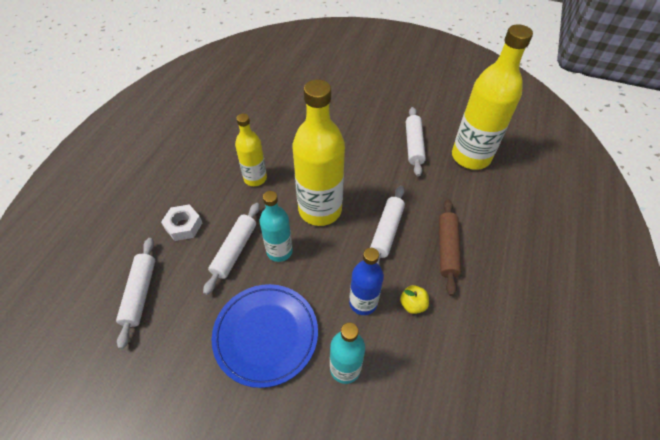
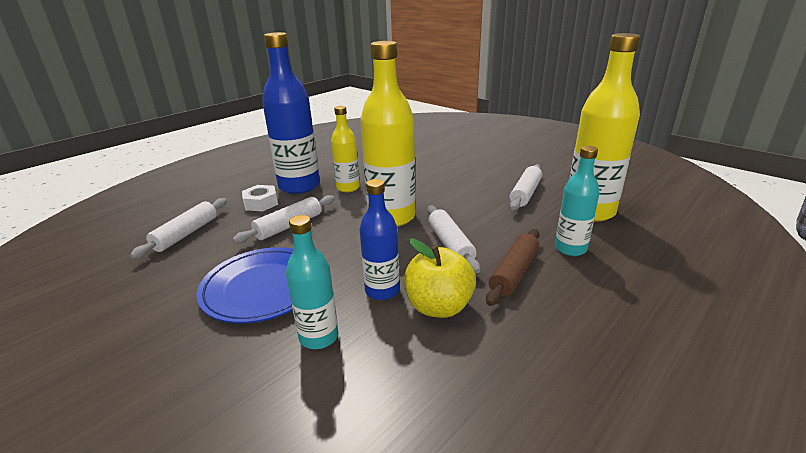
camera: 25 degrees right, 25 degrees down
turquoise bottle [260,191,293,262] -> turquoise bottle moved to [555,146,600,256]
white rolling pin [370,186,405,264] -> white rolling pin turned 60 degrees counterclockwise [427,206,480,274]
yellow apple [400,285,429,314] -> yellow apple [404,239,476,318], size x1.92
none -> blue bottle [262,32,320,194]

